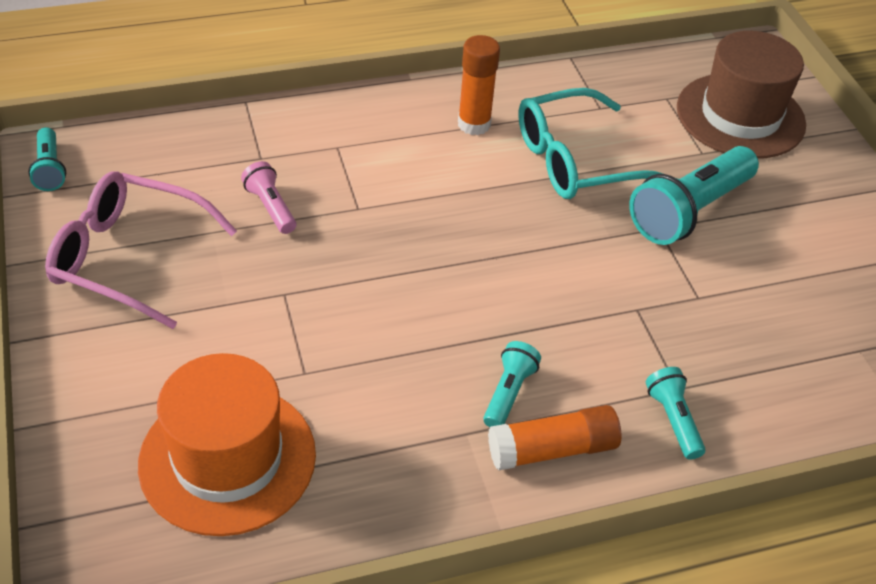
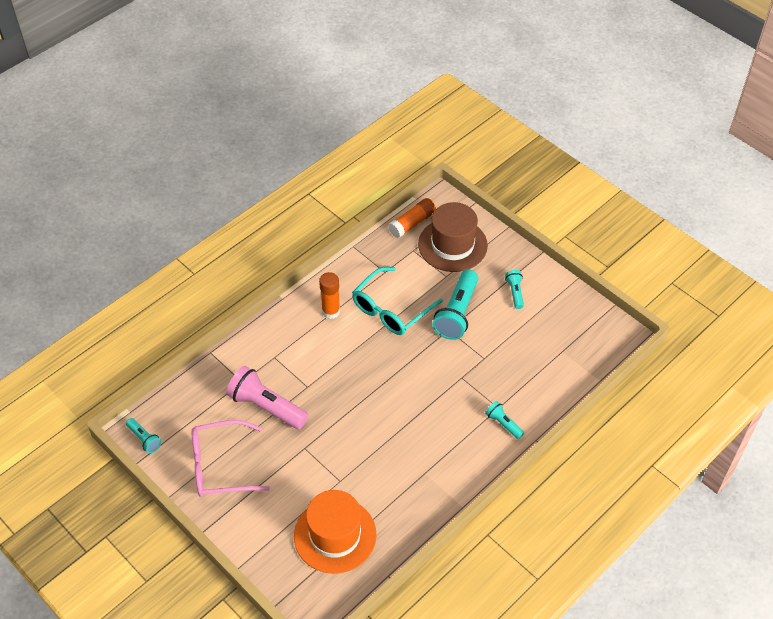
camera: 25 degrees left, 5 degrees up
pink flashlight [241,161,296,234] -> pink flashlight [226,366,308,429], size x1.96
turquoise flashlight [483,341,541,427] -> turquoise flashlight moved to [505,270,524,309]
orange glue stick [488,405,621,470] -> orange glue stick moved to [388,198,436,238]

